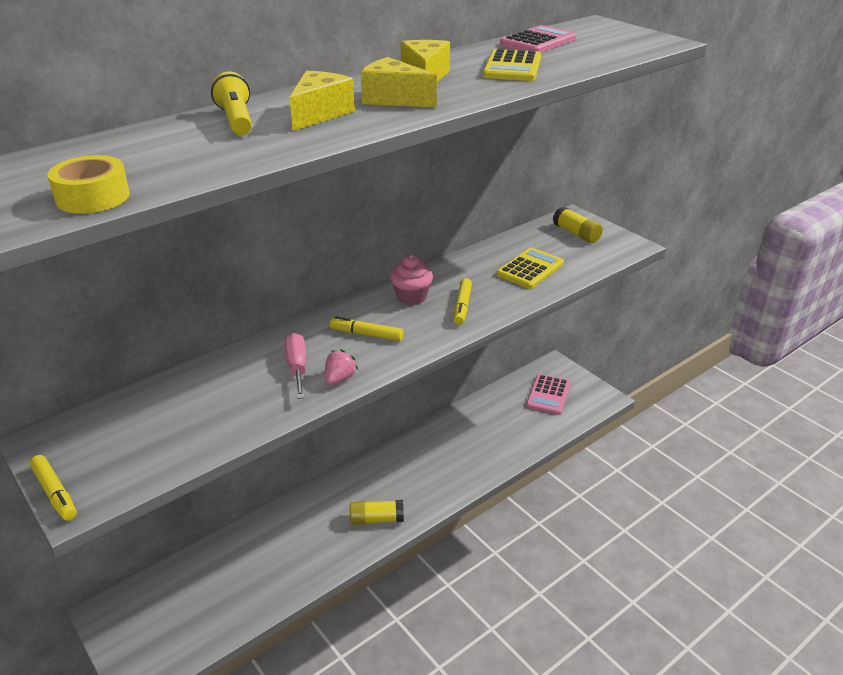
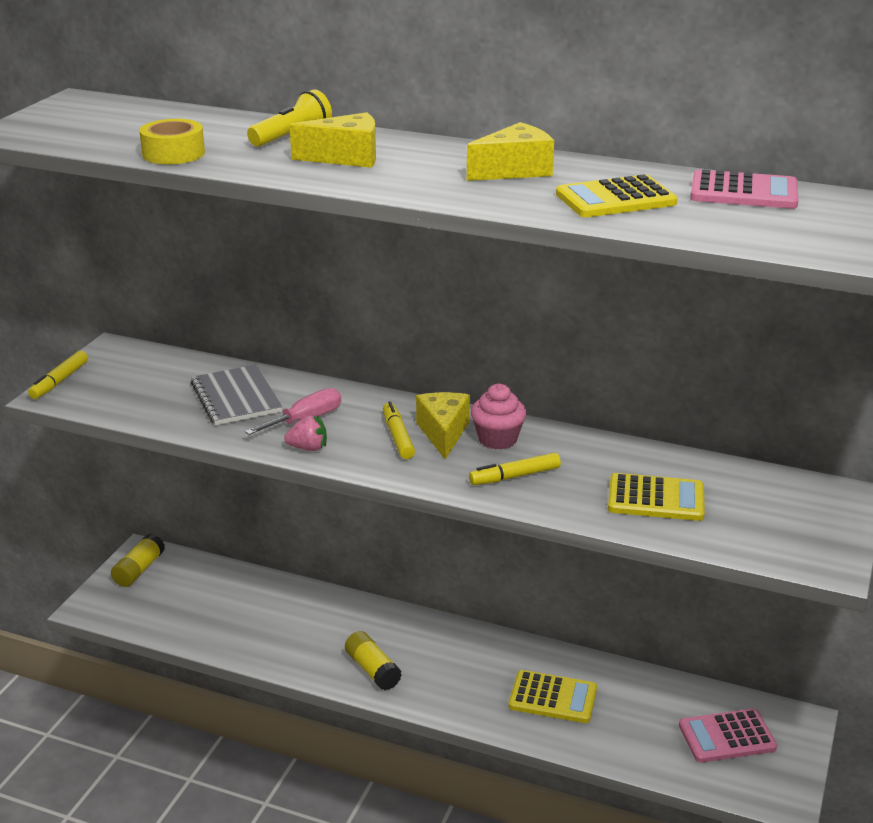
camera: 60 degrees right, 5 degrees down
yellow tape [47,155,130,214] -> yellow tape moved to [139,119,205,165]
yellow cheese [361,57,437,108] -> yellow cheese moved to [416,392,470,460]
yellow glue stick [553,206,603,243] -> yellow glue stick moved to [111,534,165,587]
none -> grey notebook [191,365,282,425]
none -> yellow calculator [509,670,597,723]

